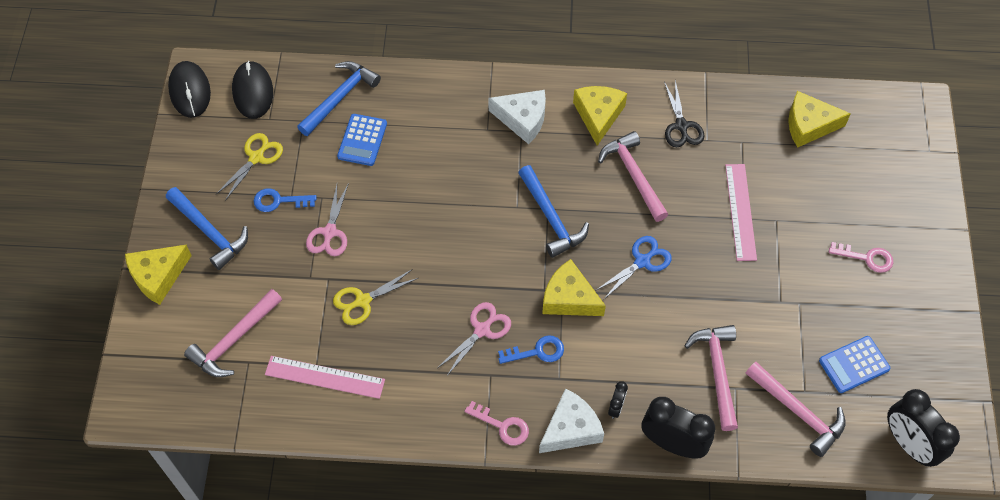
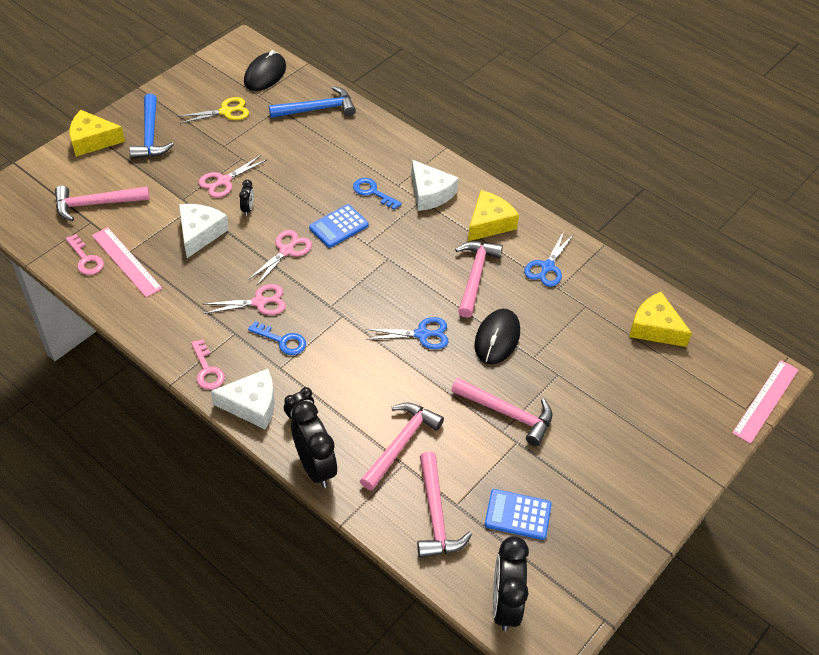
camera: 35 degrees right, 10 degrees down
black mouse [168,61,211,118] -> black mouse moved to [474,309,520,364]
blue key [254,188,317,212] -> blue key moved to [353,178,402,210]
yellow scissors [333,269,418,325] -> white cheese [179,204,229,258]
blue calculator [337,114,387,166] -> blue calculator moved to [309,204,369,248]
blue hammer [518,165,589,258] -> none
yellow cheese [542,259,606,316] -> none
black scissors [664,80,704,147] -> blue scissors [524,231,574,287]
pink ruler [725,164,757,261] -> pink ruler moved to [732,360,799,444]
pink key [829,242,893,273] -> pink key moved to [66,234,104,275]
none -> black clock [239,180,254,216]
none -> pink scissors [248,230,312,285]
none -> pink hammer [451,378,552,446]

